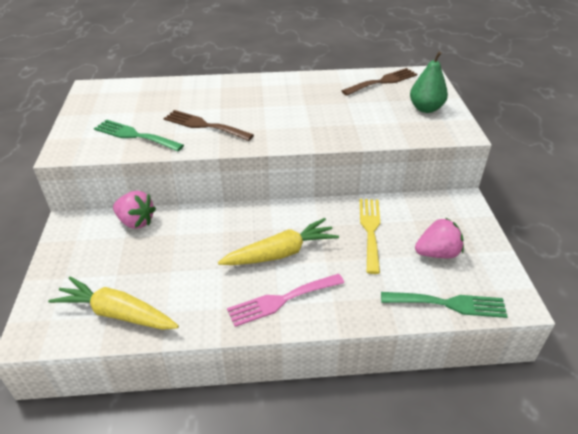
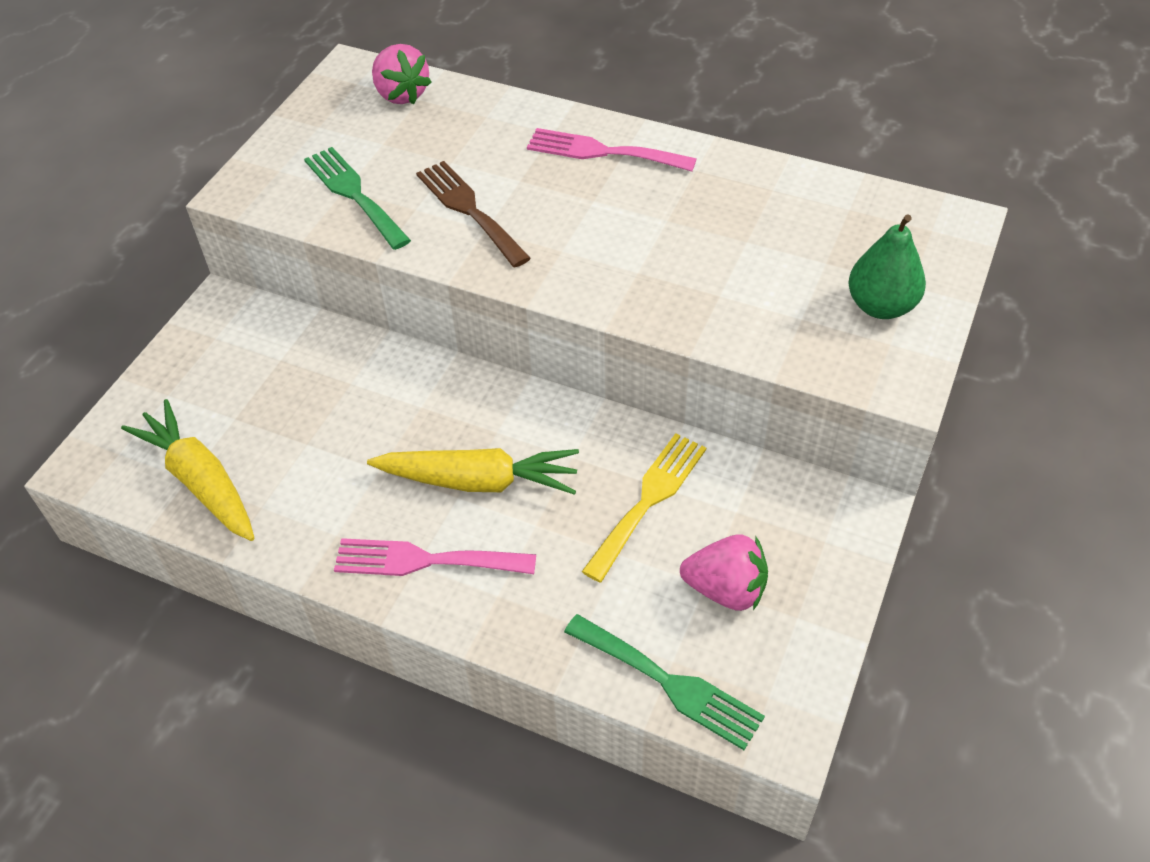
camera: 30 degrees right, 10 degrees up
pink strawberry [113,191,156,229] -> pink strawberry moved to [372,44,432,104]
brown fork [342,68,417,96] -> none
none -> pink fork [527,128,697,172]

